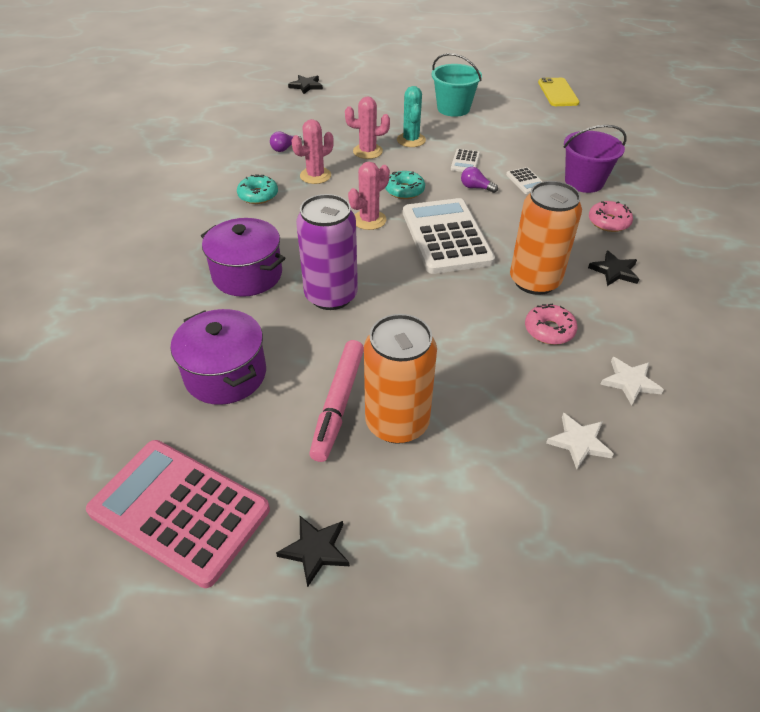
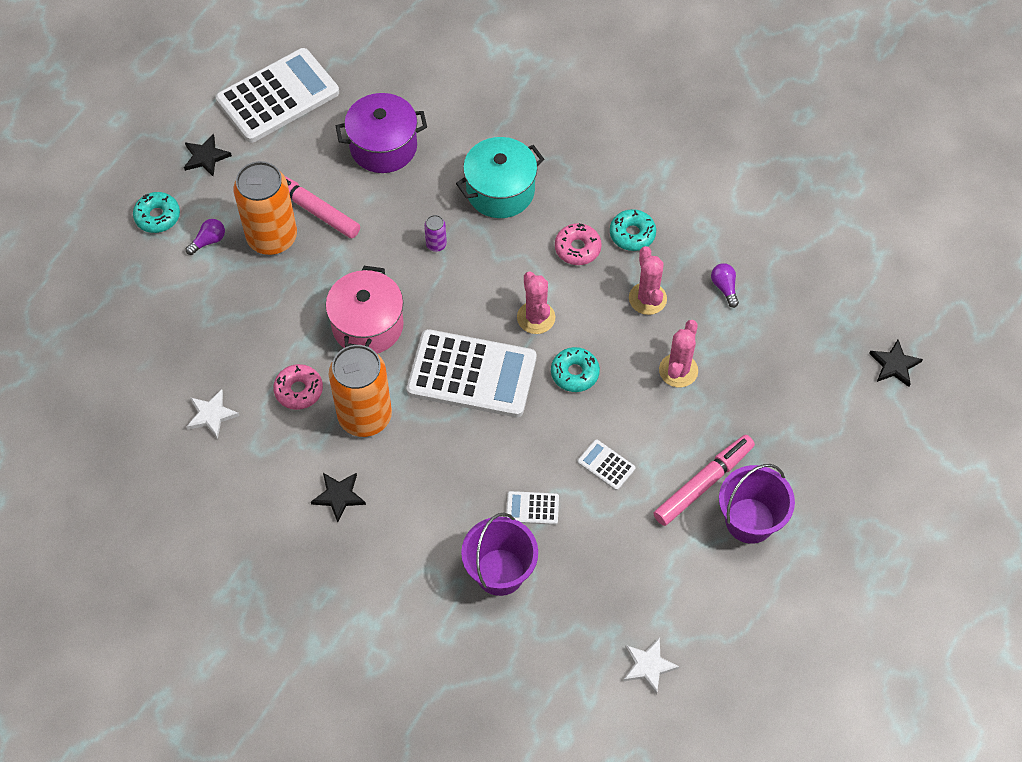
camera: 115 degrees right, 15 degrees up
pink calculator [86,440,270,588] -> white calculator [216,48,339,143]
purple pot [201,218,285,297] -> turquoise pot [456,137,544,218]
purple can [296,194,358,310] -> purple can [424,215,447,252], size x0.40
turquoise cactus [397,86,426,147] -> none
turquoise bucket [432,53,482,117] -> purple bucket [719,464,795,544]
purple light bulb [461,167,498,193] -> purple light bulb moved to [186,219,225,255]
yellow phone [538,77,580,106] -> none
white star [546,413,614,469] -> white star moved to [623,637,679,695]
pink donut [589,201,633,232] -> pink donut moved to [555,223,602,265]
none -> turquoise donut [133,192,180,233]
none -> pink pot [326,266,404,354]
none -> pink marker [654,435,755,526]

